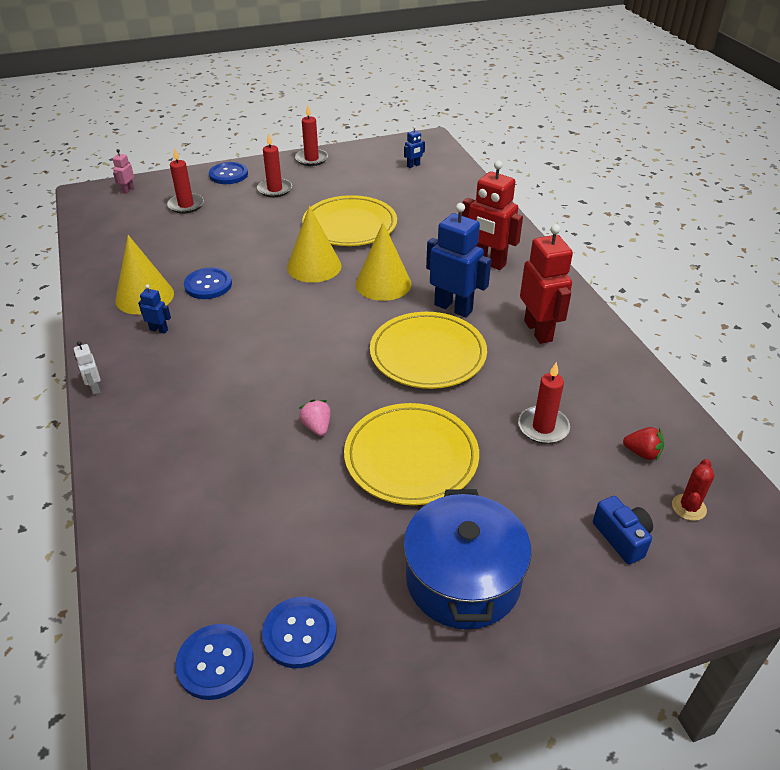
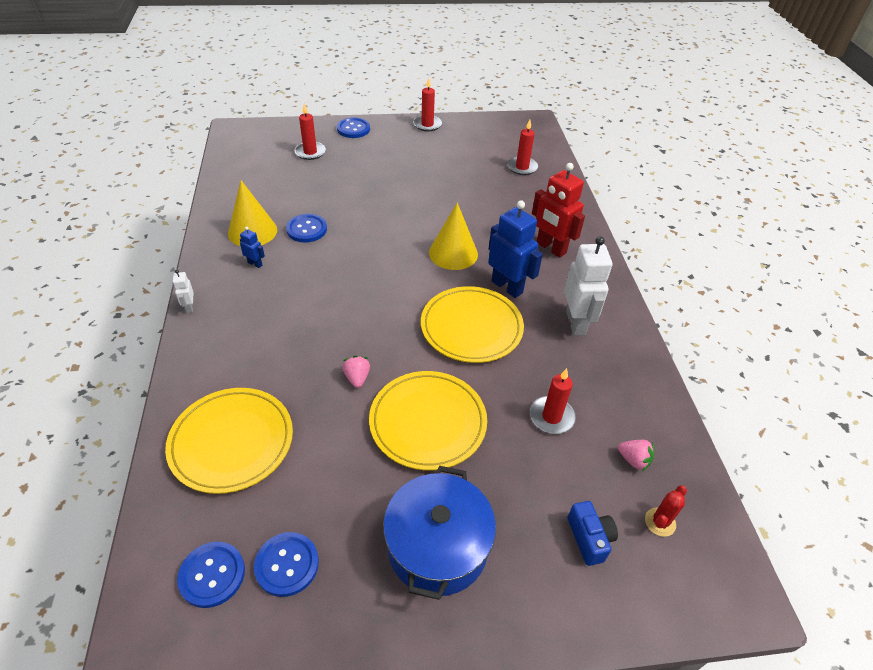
camera: 10 degrees right, 5 degrees up
pink robot [113,149,134,194] -> none
red candle [257,133,292,197] -> red candle moved to [507,120,538,175]
yellow cone [287,206,342,283] -> none
yellow plate [302,195,397,246] -> yellow plate moved to [165,388,293,494]
blue robot [404,126,425,168] -> none
red robot [520,224,573,344] -> white robot [564,236,612,336]
red strawberry [623,427,664,460] -> pink strawberry [618,440,654,471]

